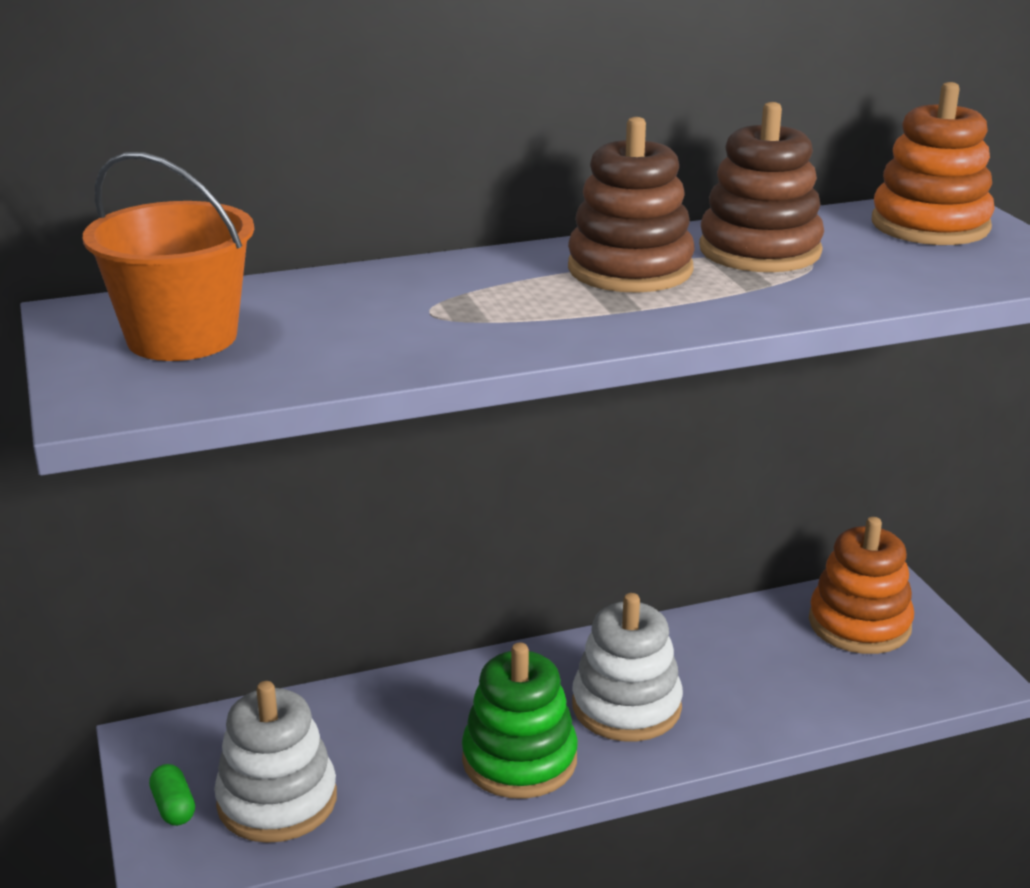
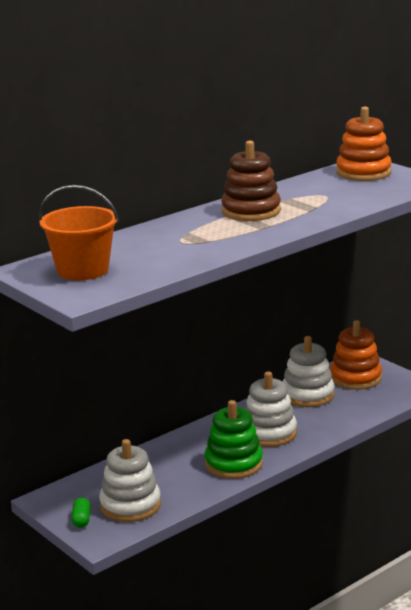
camera: 20 degrees left, 5 degrees down
green capsule [149,764,195,826] -> green capsule turned 45 degrees clockwise [71,497,91,528]
brown stacking toy [699,102,824,272] -> none
none -> white stacking toy [283,336,334,407]

